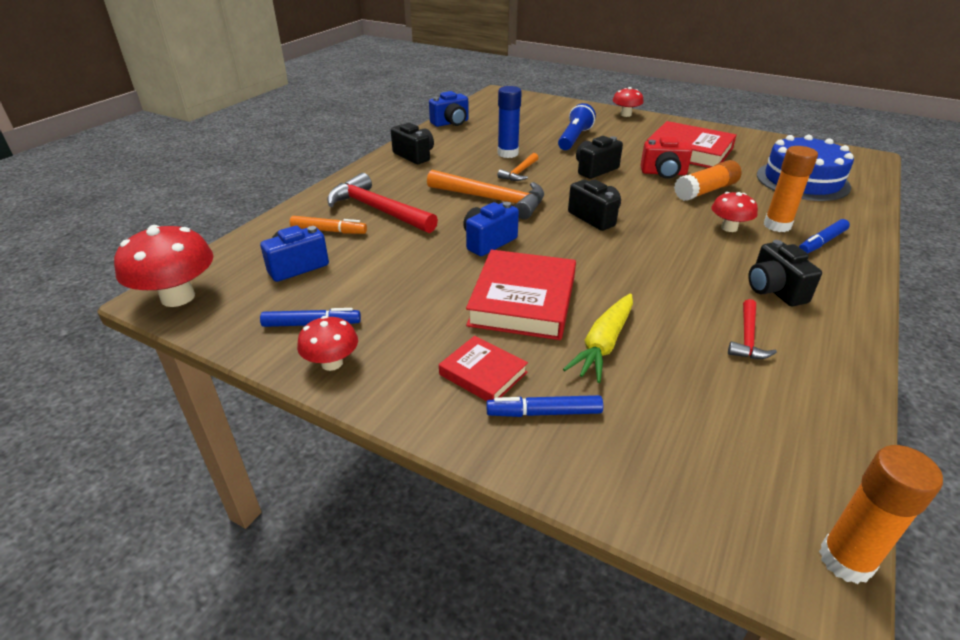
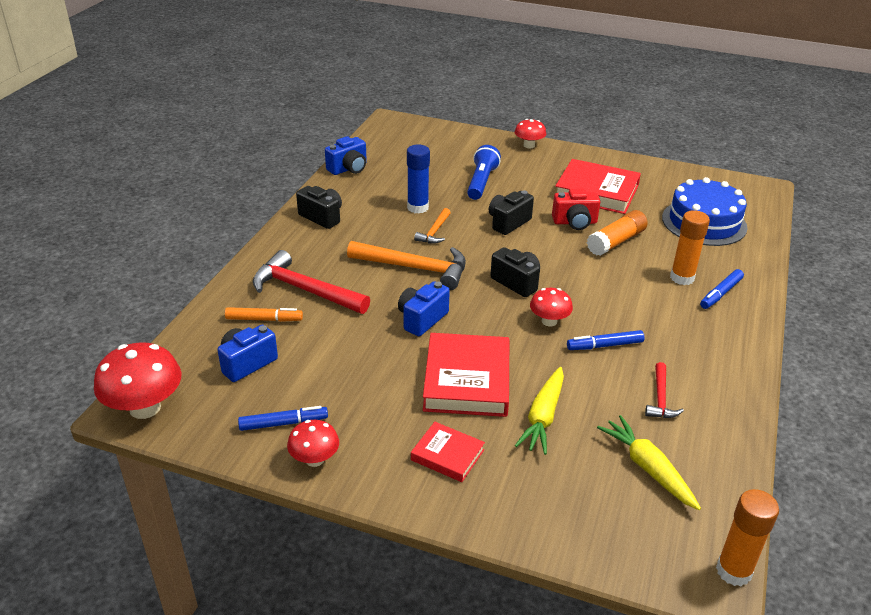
camera: 10 degrees left, 0 degrees up
blue marker [486,395,603,417] -> blue marker moved to [567,330,645,350]
red mushroom [712,192,758,232] -> red mushroom moved to [530,288,573,326]
black camera [748,240,822,306] -> none
none -> yellow carrot [597,415,701,510]

